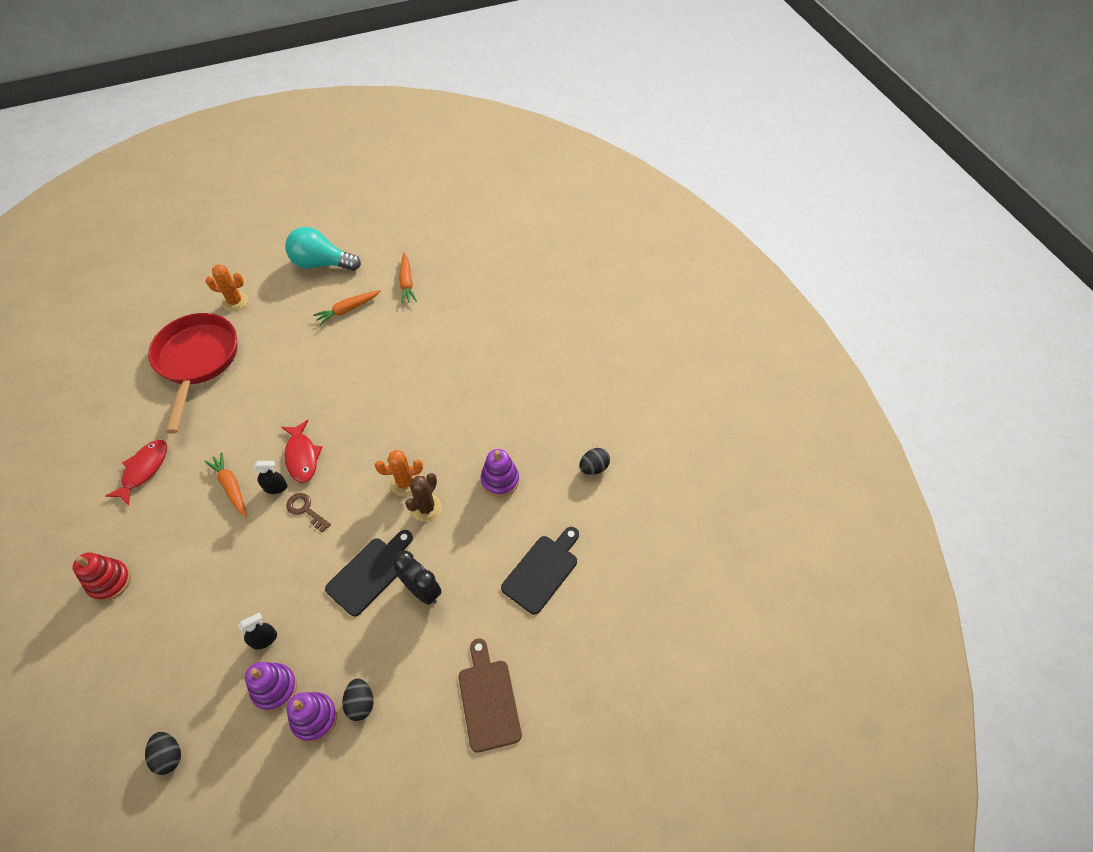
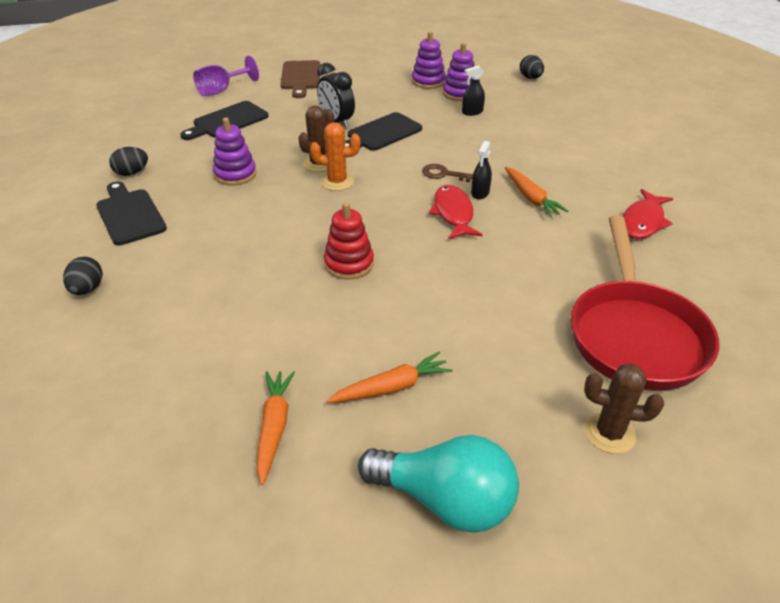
camera: 170 degrees left, 15 degrees down
red stacking toy [73,552,131,601] -> red stacking toy moved to [324,202,374,280]
orange cactus [205,264,248,311] -> brown cactus [584,363,664,454]
black spray bottle [253,461,287,494] -> black spray bottle turned 75 degrees counterclockwise [471,141,492,199]
brown key [286,493,331,532] -> brown key turned 150 degrees clockwise [422,164,473,182]
black egg [342,678,373,721] -> black egg moved to [63,257,103,295]
none -> black cutting board [96,182,167,245]
none -> purple goblet [193,56,259,96]

